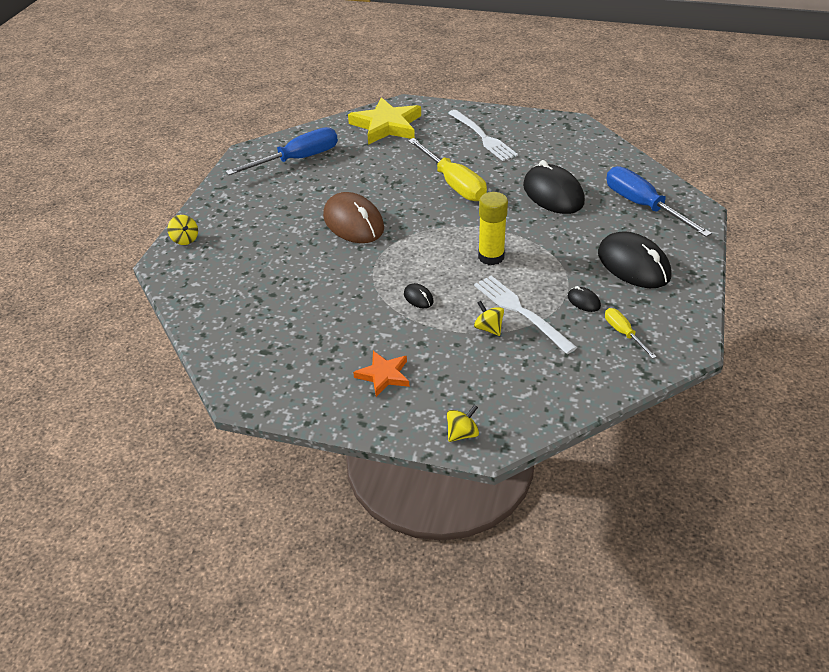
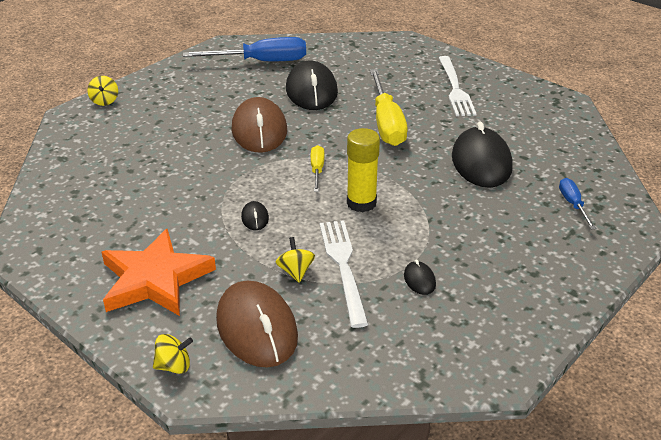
camera: 25 degrees right, 5 degrees down
yellow star [348,97,421,145] -> none
orange star [353,351,409,397] -> orange star [102,229,216,316], size x1.83
black mouse [598,231,672,288] -> black mouse moved to [286,61,338,110]
yellow screwdriver [605,308,656,359] -> yellow screwdriver moved to [311,145,324,192]
blue screwdriver [606,166,712,237] -> blue screwdriver [559,178,596,229], size x0.49
none -> brown mouse [216,281,298,368]

